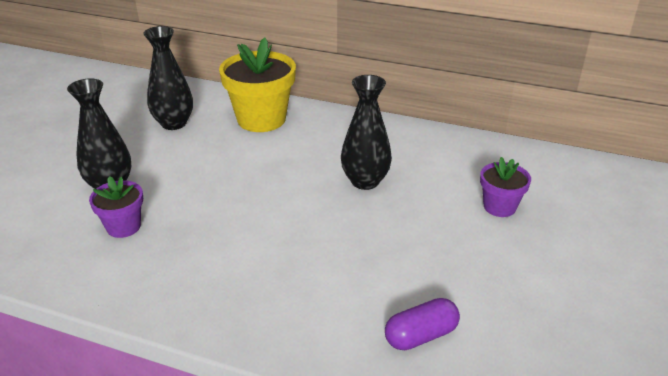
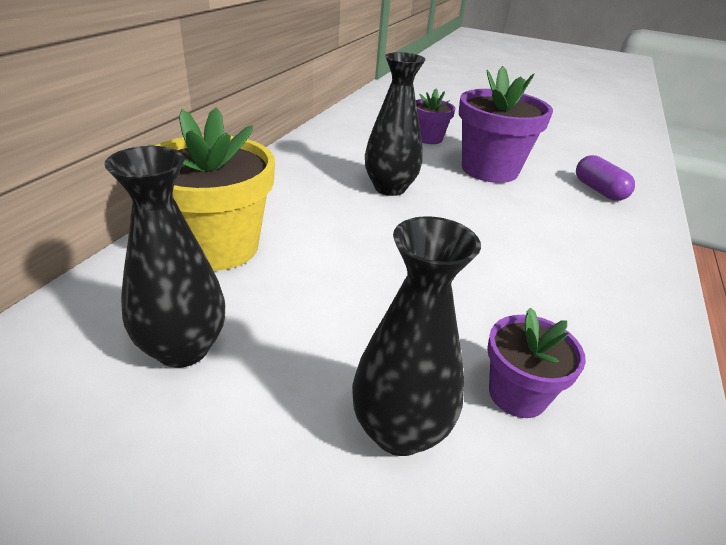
camera: 90 degrees left, 0 degrees up
none -> purple flower pot [459,66,553,183]

